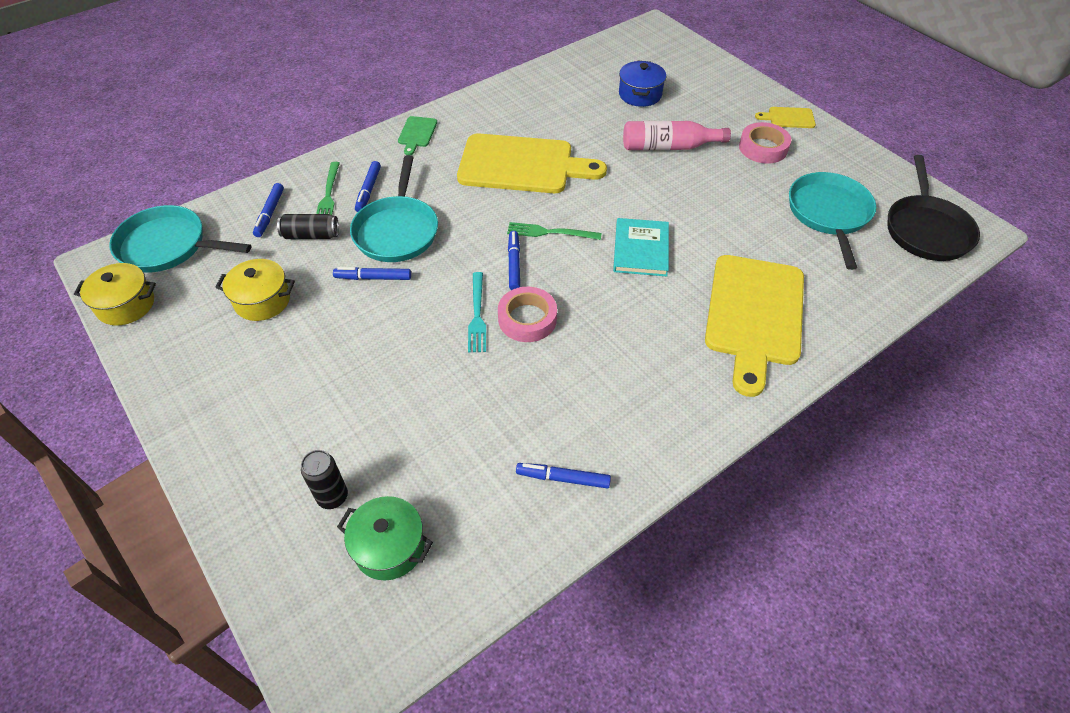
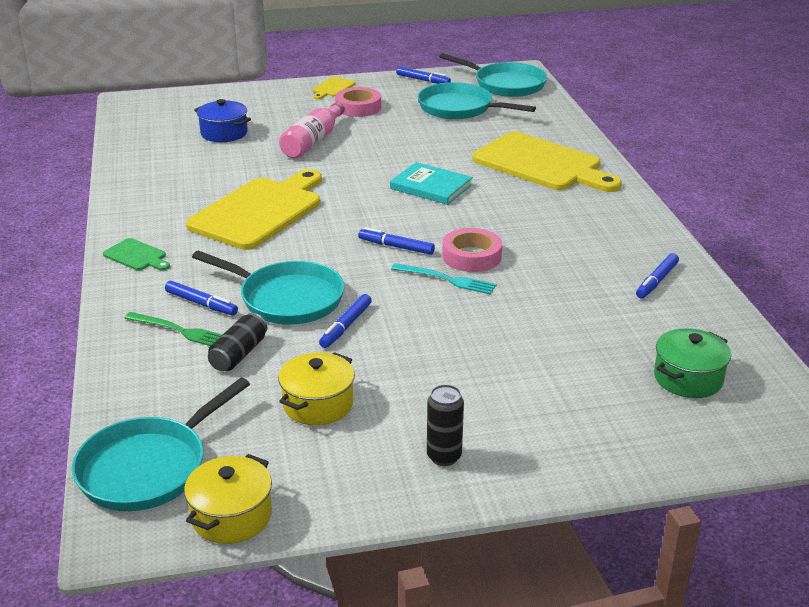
camera: 65 degrees left, 20 degrees down
blue marker [253,183,284,237] -> blue marker moved to [396,67,451,84]
black can [301,450,348,509] -> black can moved to [427,384,464,466]
green fork [507,222,602,240] -> none
black pan [887,155,980,261] -> turquoise pan [439,53,547,97]

